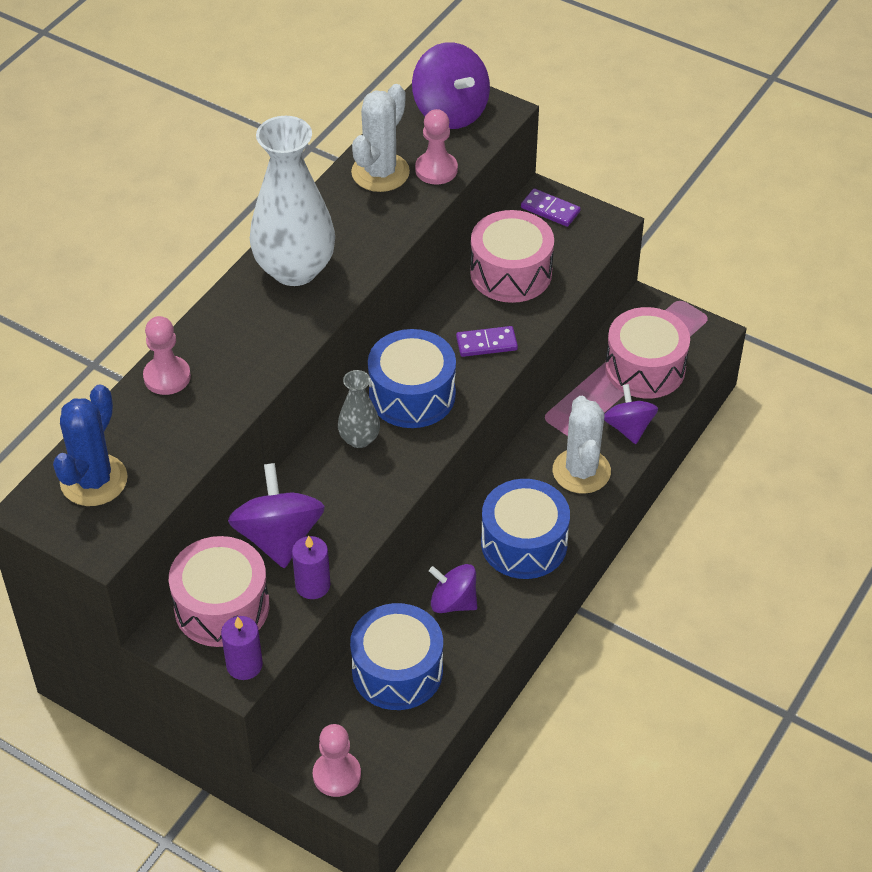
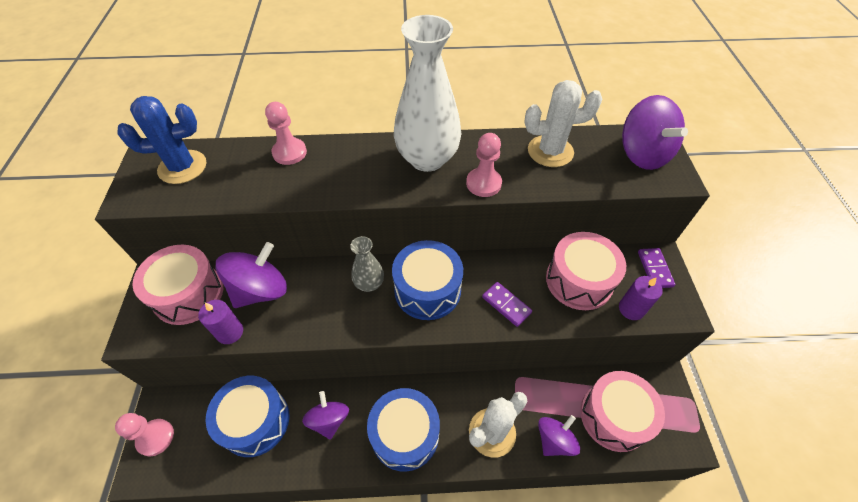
camera: 55 degrees right, 5 degrees up
purple candle [221,616,263,680] -> purple candle moved to [619,276,663,320]
purple spinning top [412,42,490,129] -> purple spinning top turned 45 degrees counterclockwise [622,95,688,170]
pink pawn [415,109,458,185] -> pink pawn moved to [466,133,502,197]

